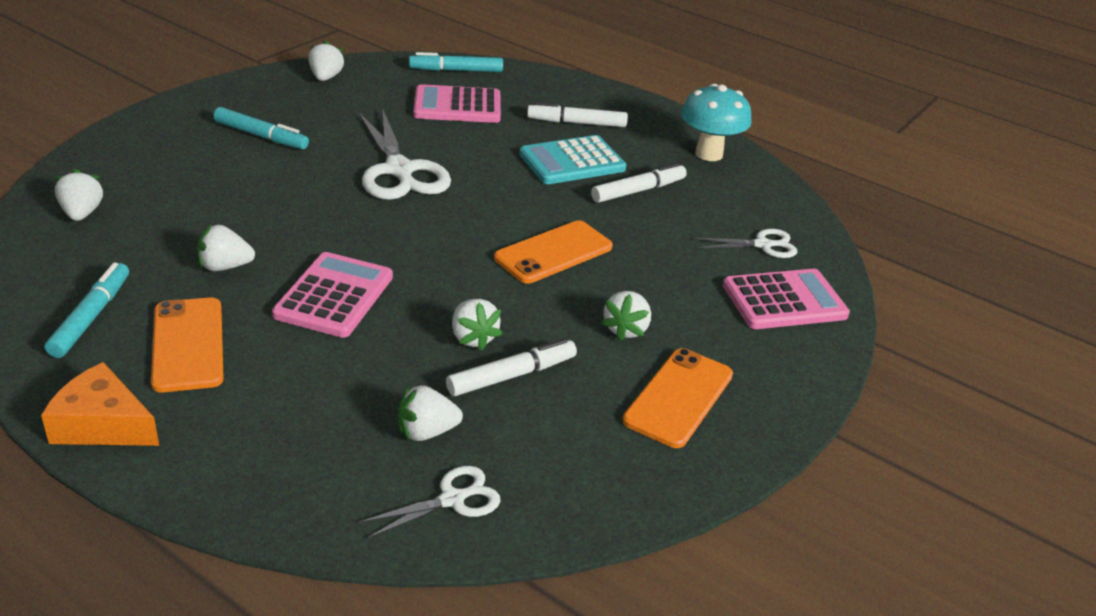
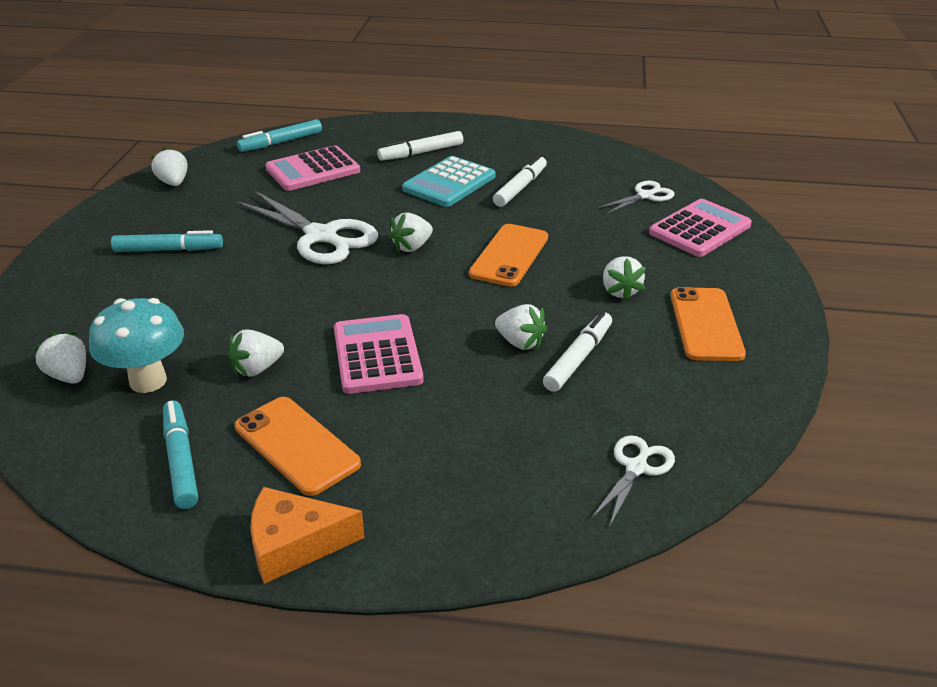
camera: 25 degrees left, 0 degrees up
white strawberry [398,385,463,441] -> white strawberry moved to [389,212,433,253]
turquoise mushroom [681,84,751,161] -> turquoise mushroom moved to [89,298,184,393]

